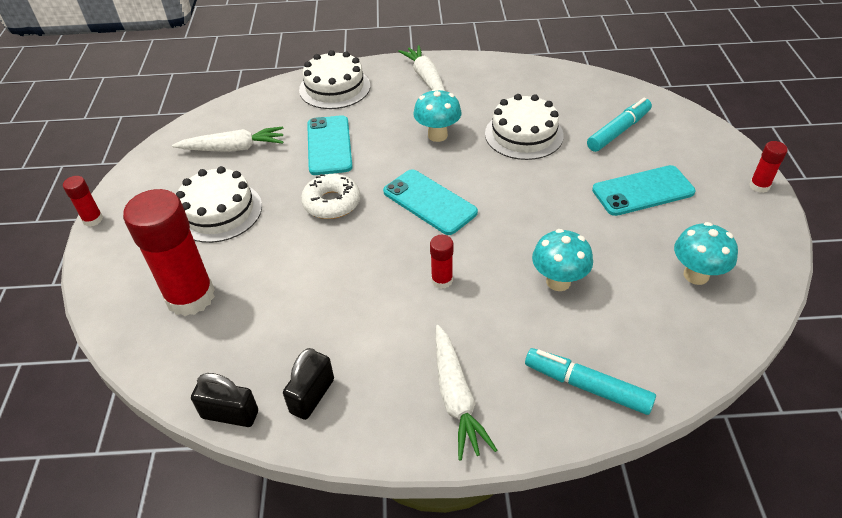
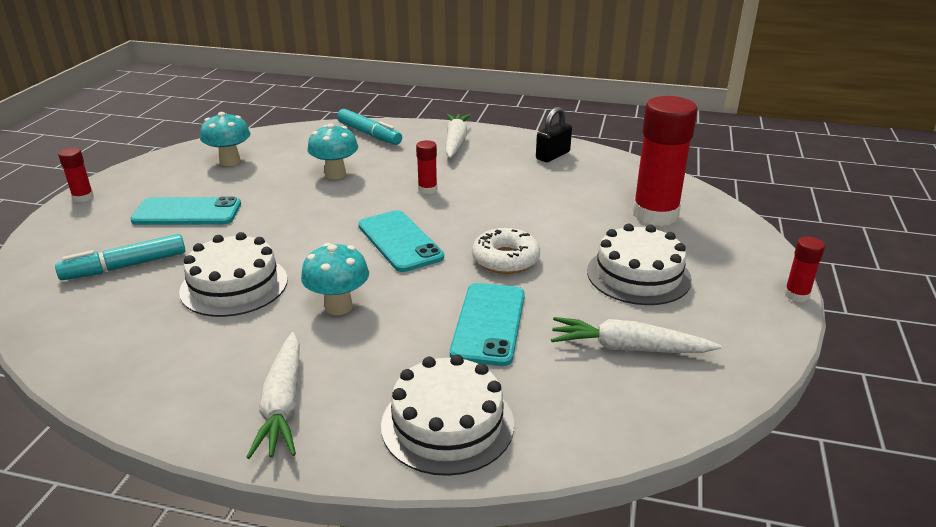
camera: 165 degrees left, 15 degrees down
black padlock [191,373,258,427] -> none

